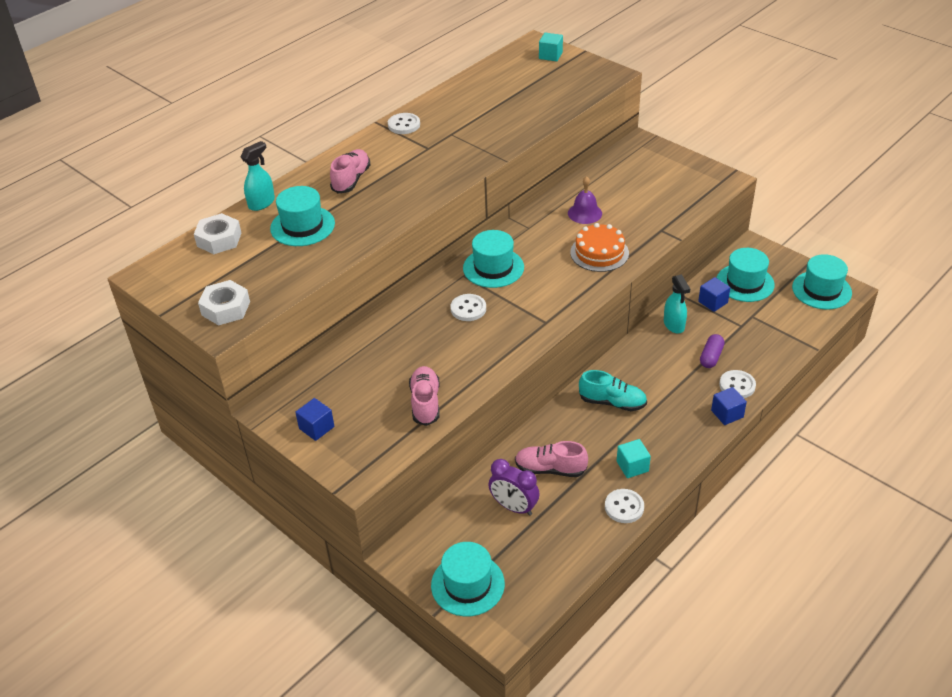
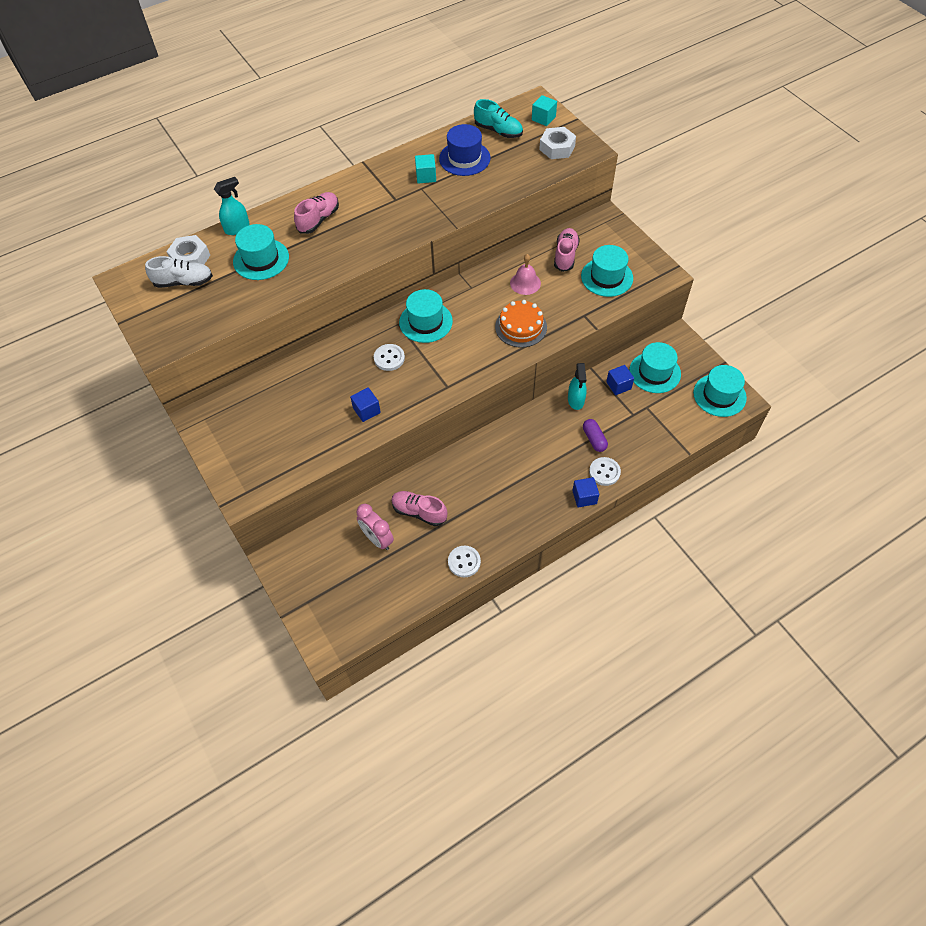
camera: 15 degrees right, 15 degrees up
white nut [198,280,250,326] -> white nut moved to [539,127,576,159]
blue cube [295,398,334,441] -> blue cube moved to [350,387,381,422]
white button [388,113,420,134] -> none
pink shoe [409,366,440,426] -> pink shoe moved to [554,228,580,272]
turquoise hat [431,542,505,616] -> turquoise hat moved to [581,245,633,297]
purple clock [488,459,540,516] -> pink clock [357,504,394,550]
purple bell [568,176,602,224] -> pink bell [510,254,541,295]
turquoise shoe [579,370,647,411] -> turquoise shoe moved to [474,99,523,138]
turquoise cube [617,439,651,478] -> turquoise cube moved to [415,154,436,184]
purple capsule [700,334,725,368] -> purple capsule turned 60 degrees counterclockwise [583,419,608,452]
none -> white shoe [145,256,213,288]
none -> blue hat [439,124,490,176]

